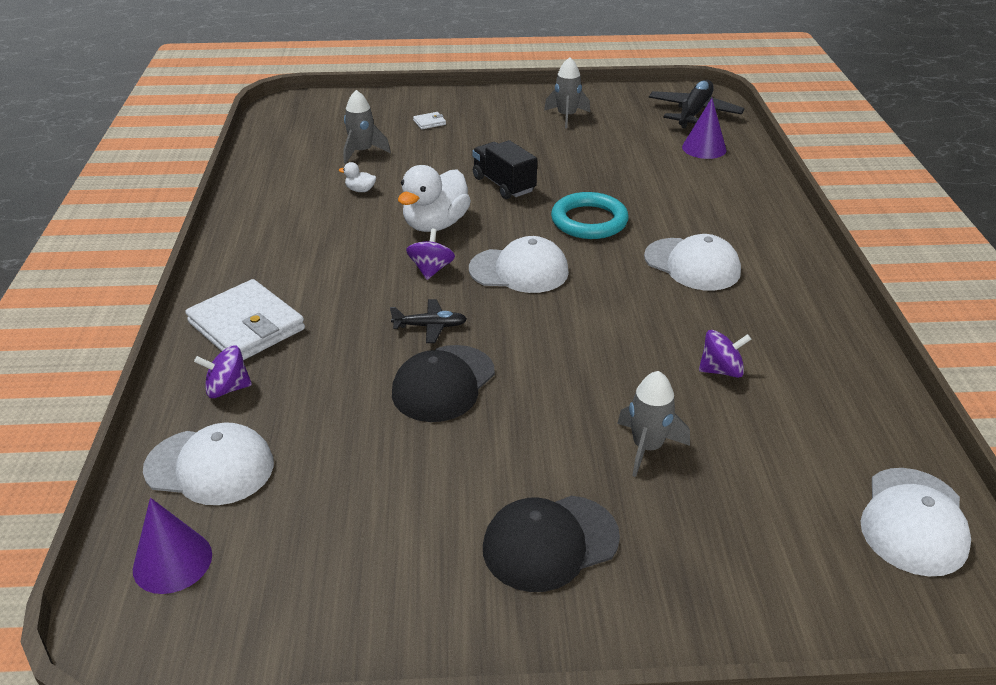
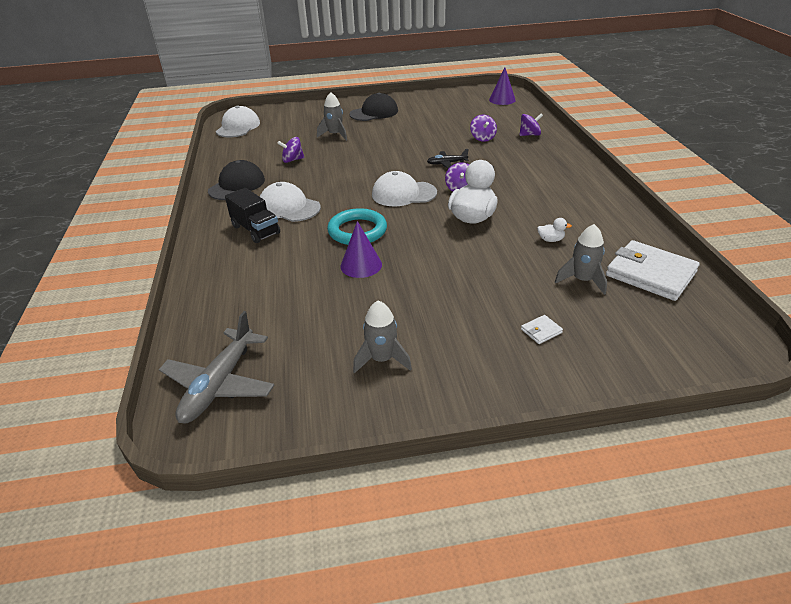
camera: 175 degrees right, 0 degrees up
white cap [143,423,274,505] -> none
white wallet [185,279,305,360] -> white wallet moved to [606,240,700,301]
black cap [392,345,495,422] -> black cap moved to [208,160,265,200]
black truck [472,140,537,199] -> black truck moved to [225,188,280,243]
black plane [649,80,745,129] -> grey plane [159,311,274,423]
purple cone [682,98,726,159] -> purple cone moved to [340,221,382,278]
none -> purple spinning top [470,115,497,142]

